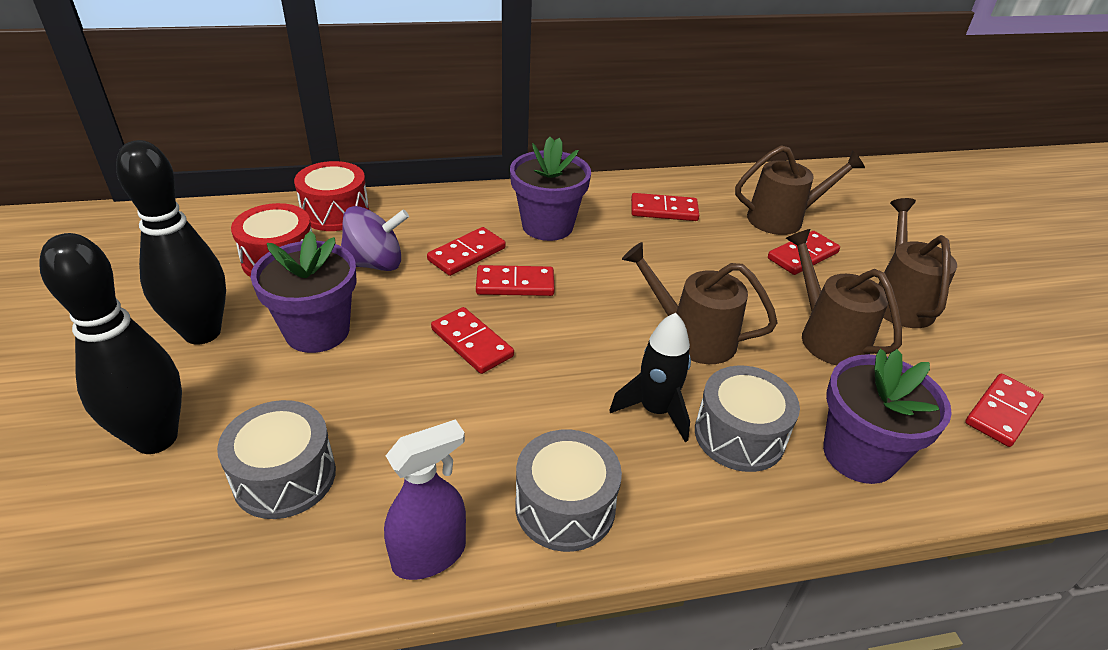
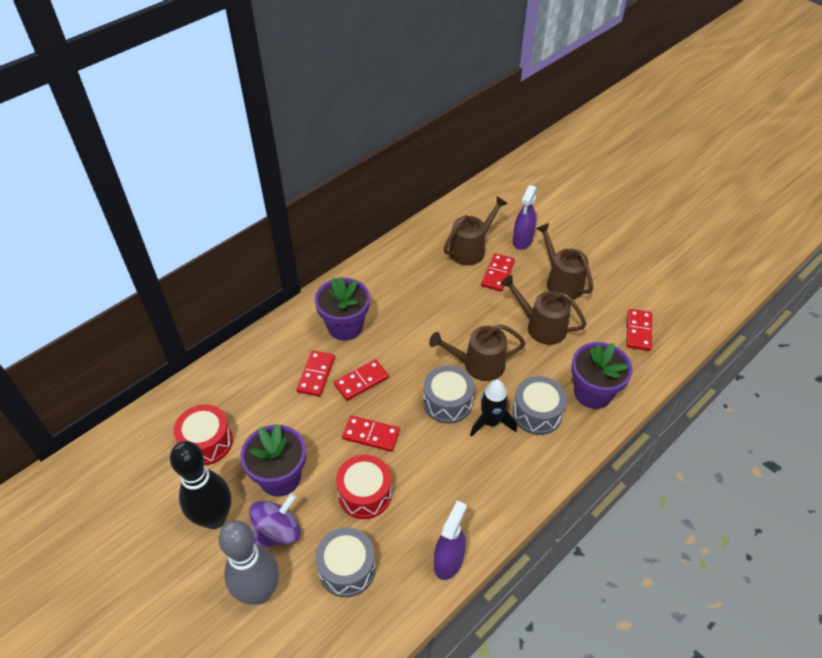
camera: 30 degrees left, 10 degrees up
black bowling pin [39,233,182,454] -> grey bowling pin [219,520,279,605]
red drum [294,161,369,231] -> red drum moved to [336,455,392,519]
purple spinning top [341,206,409,271] -> purple spinning top moved to [249,493,301,549]
grey drum [515,430,622,552] -> grey drum moved to [423,365,474,424]
red domino [631,193,699,221] -> none
none -> purple spray bottle [513,185,537,250]

